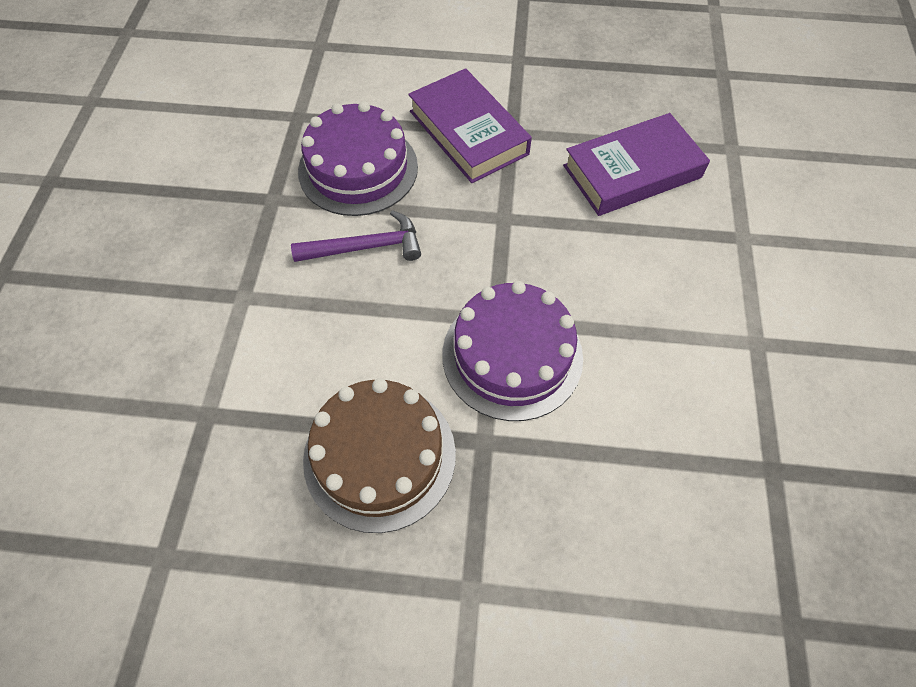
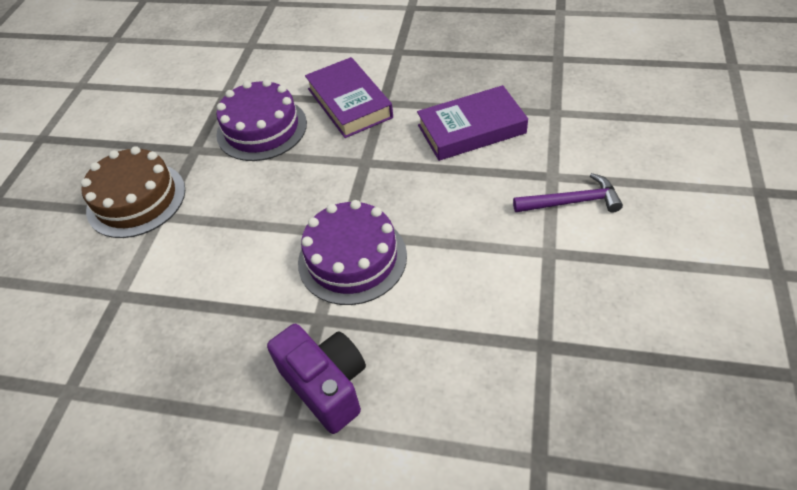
camera: 10 degrees right, 10 degrees down
purple hammer [291,210,421,262] -> purple hammer moved to [513,173,623,213]
brown cake [303,378,456,533] -> brown cake moved to [81,146,185,238]
none -> purple camera [267,324,366,434]

